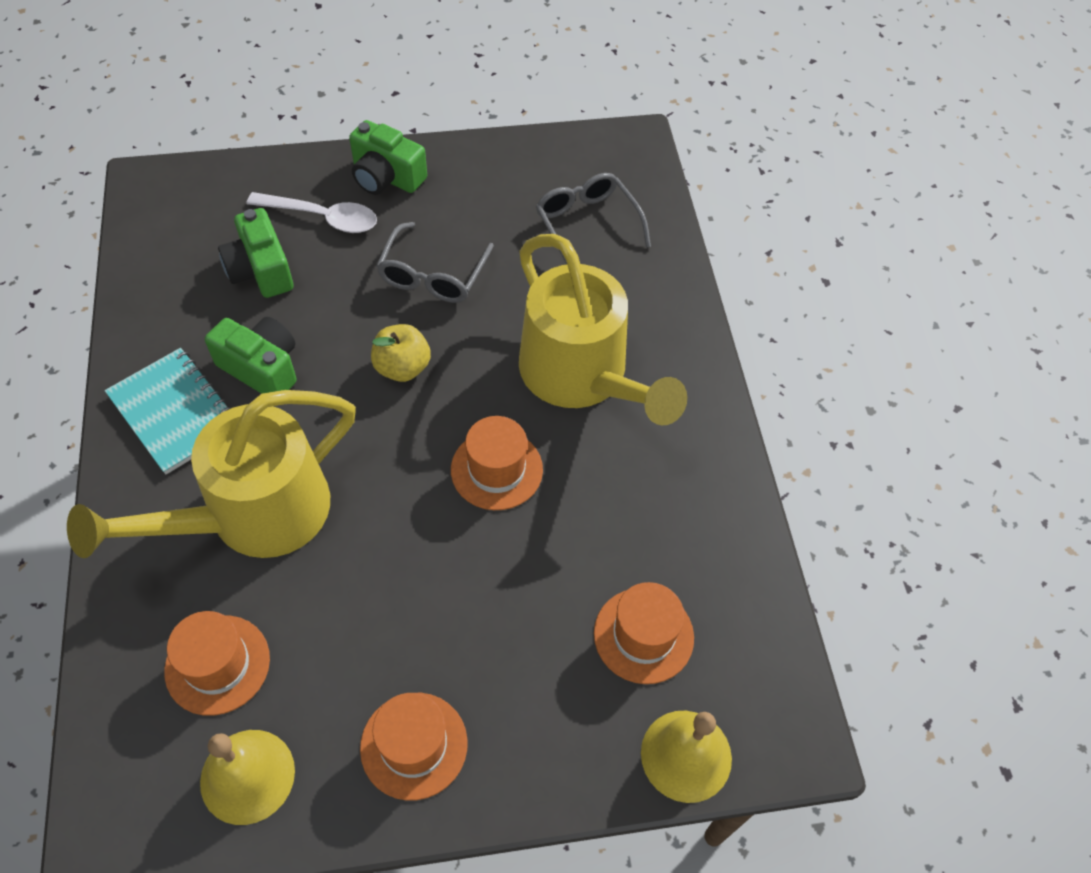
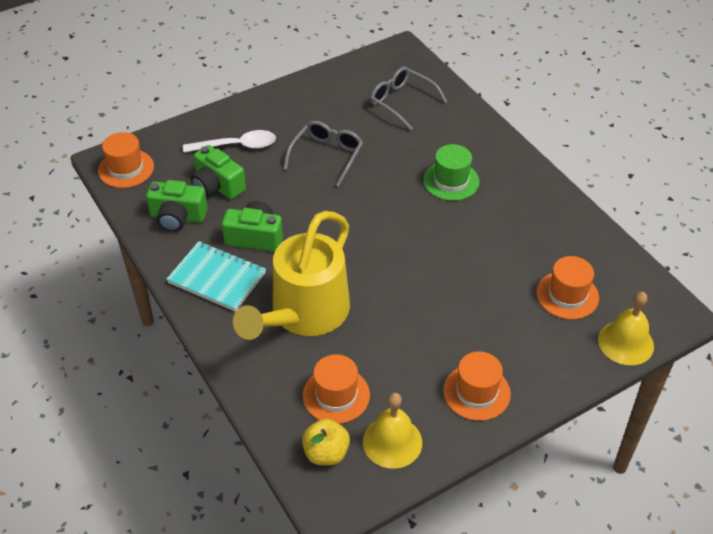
camera: 20 degrees left, 10 degrees down
green camera [349,120,427,195] -> green camera moved to [146,180,208,232]
yellow apple [371,324,431,382] -> yellow apple moved to [302,419,350,465]
grey glasses [376,222,494,303] -> grey glasses turned 150 degrees counterclockwise [283,121,363,187]
orange hat [451,416,543,510] -> orange hat moved to [98,132,154,188]
yellow watering can [519,234,687,425] -> green hat [423,144,479,201]

